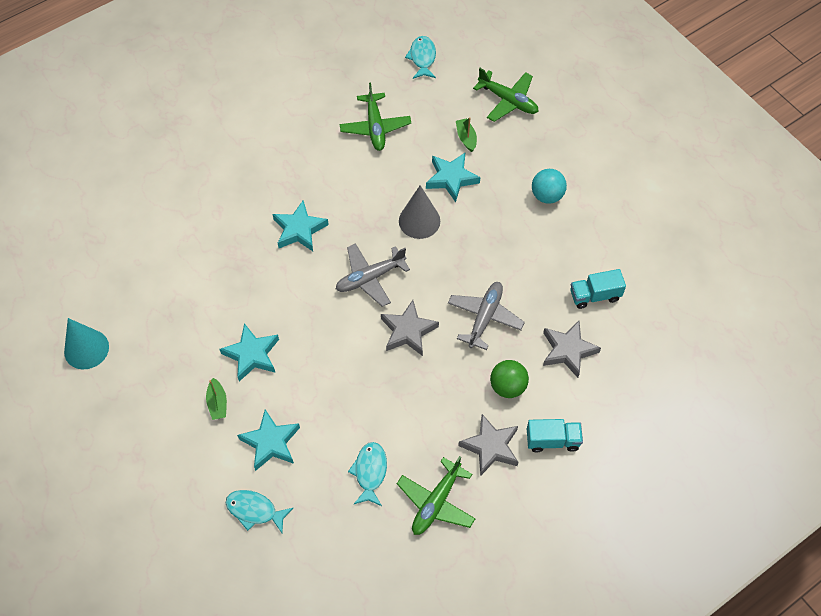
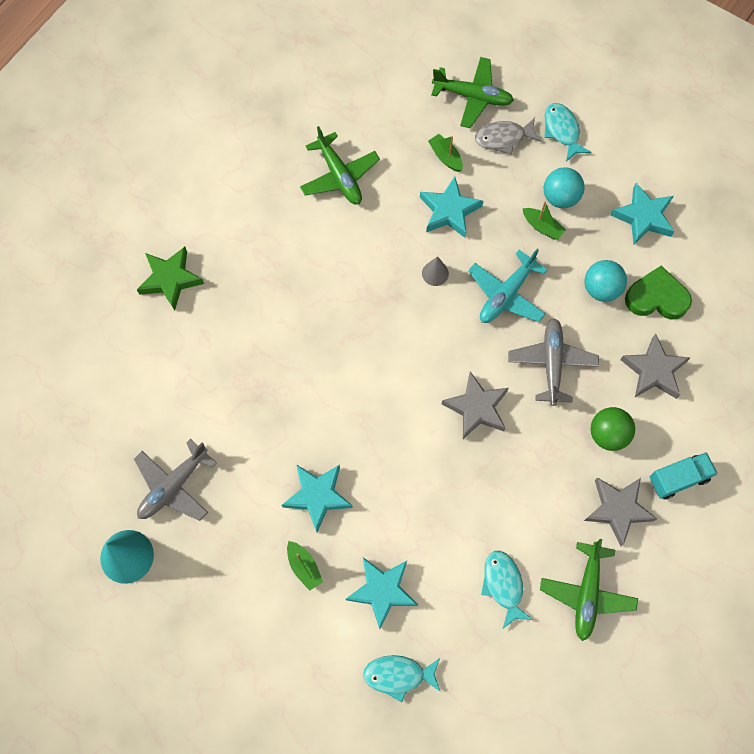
camera: 20 degrees left, 10 degrees up
turquoise star [273,200,329,251] -> turquoise star moved to [610,183,675,246]
grey plane [336,243,410,307] -> grey plane moved to [134,439,217,521]
grey cone [399,185,440,239] -> grey cone [422,256,449,286], size x0.55
turquoise fish [405,36,436,79] -> turquoise fish moved to [544,103,591,161]
turquoise truck [570,269,626,309] -> green heart [625,266,692,320]
none -> green star [137,247,204,310]
none -> turquoise plane [468,249,547,323]
none -> grey fish [475,118,541,155]
none -> green boat [522,202,566,240]
none -> turquoise ball [585,260,627,302]

